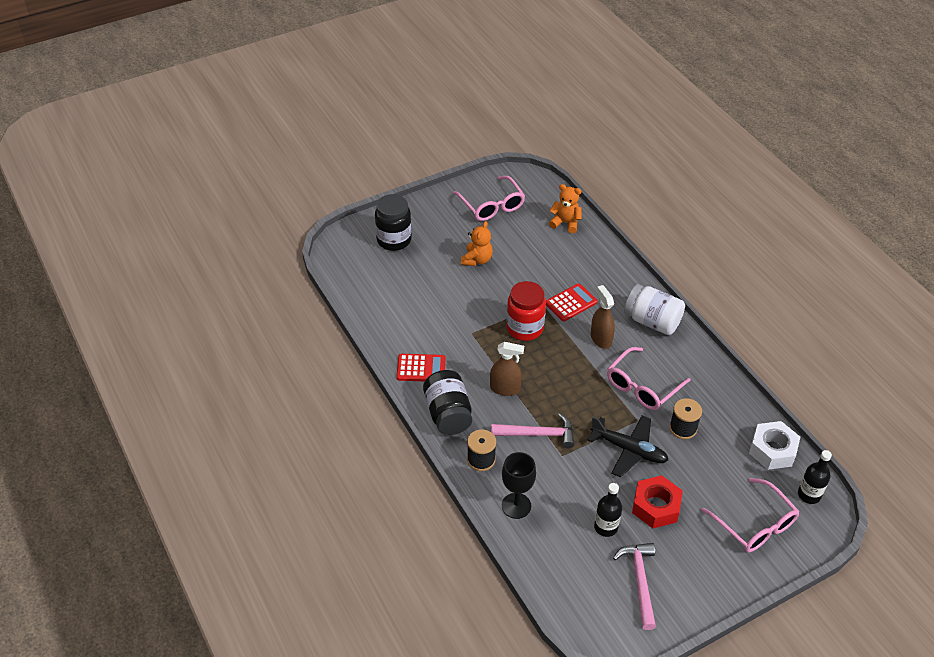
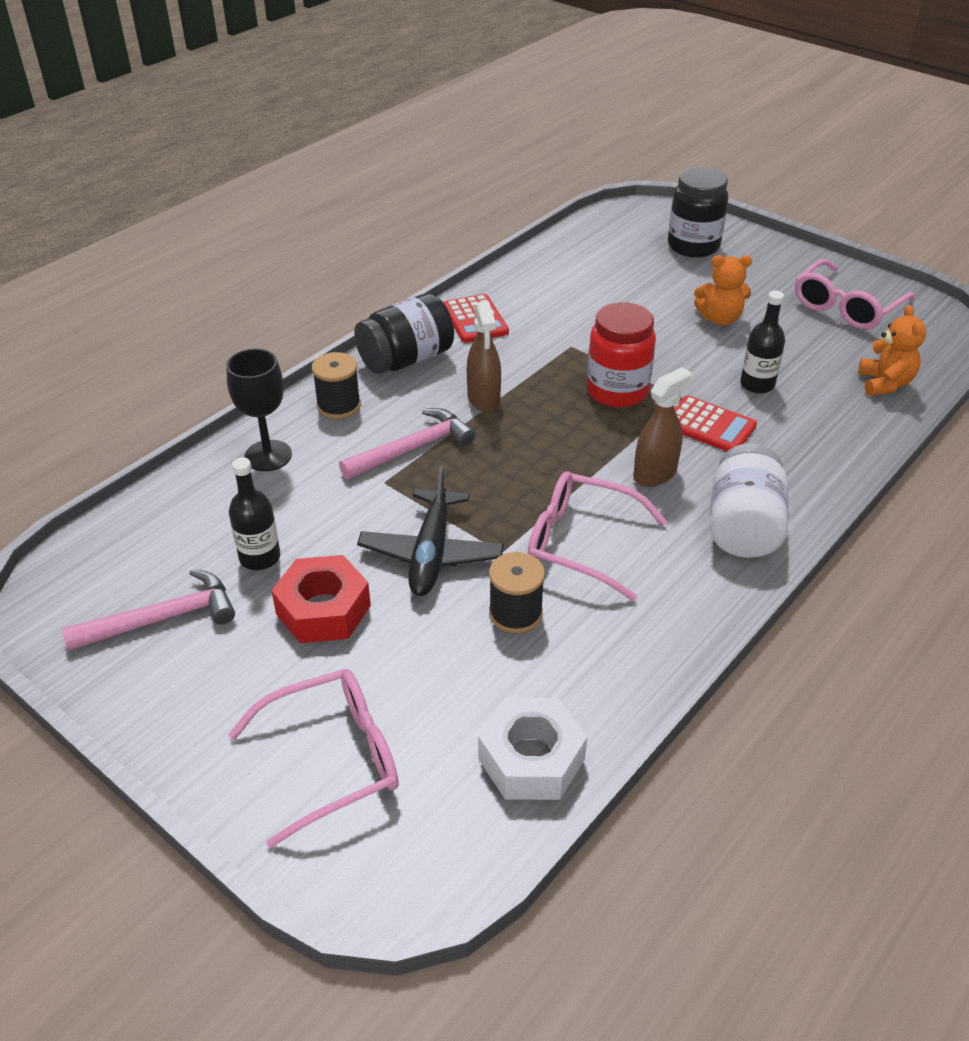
camera: 70 degrees right, 5 degrees down
pink hammer [491,413,574,448] -> pink hammer turned 105 degrees counterclockwise [339,408,476,479]
pink glasses [702,478,800,552] -> pink glasses turned 150 degrees counterclockwise [228,669,399,848]
black bottle [798,450,832,504] -> black bottle moved to [740,291,785,394]

